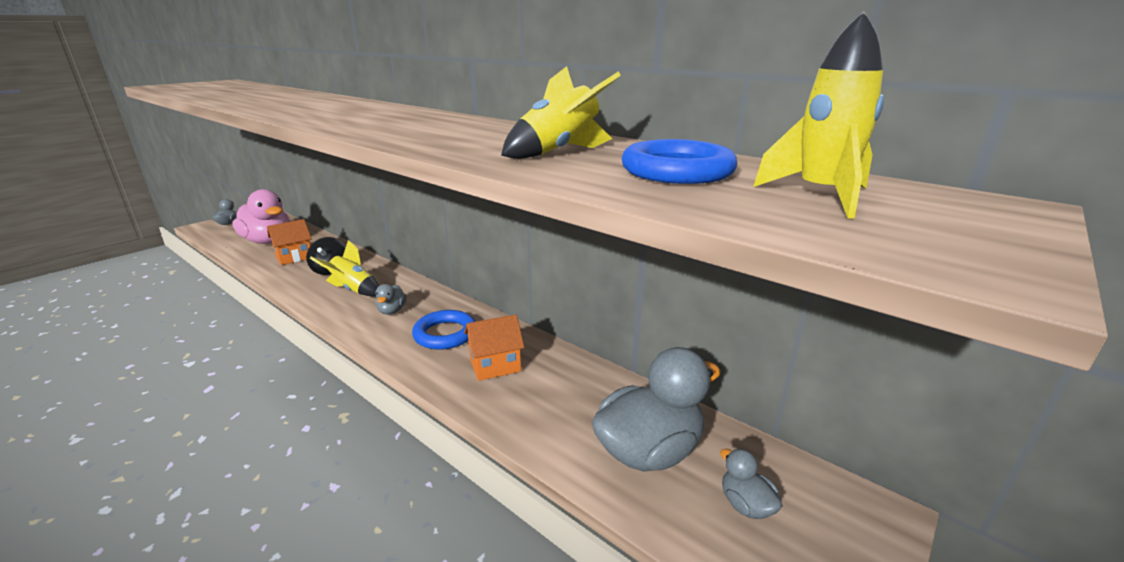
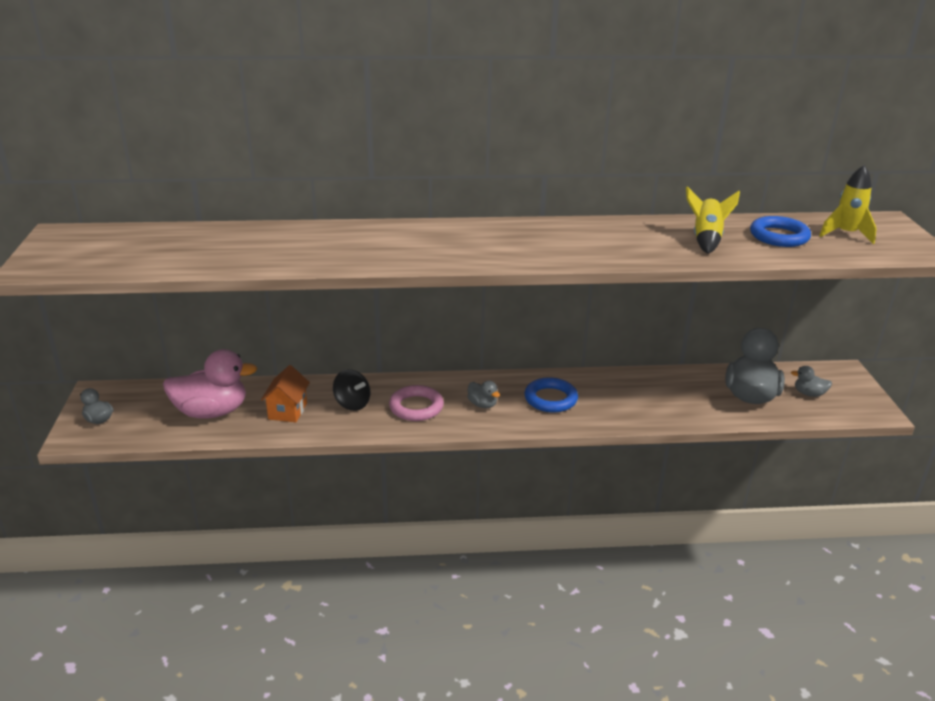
camera: 45 degrees left, 5 degrees up
yellow rocket [310,240,379,297] -> pink ring [389,385,444,421]
orange house [464,314,524,381] -> none

